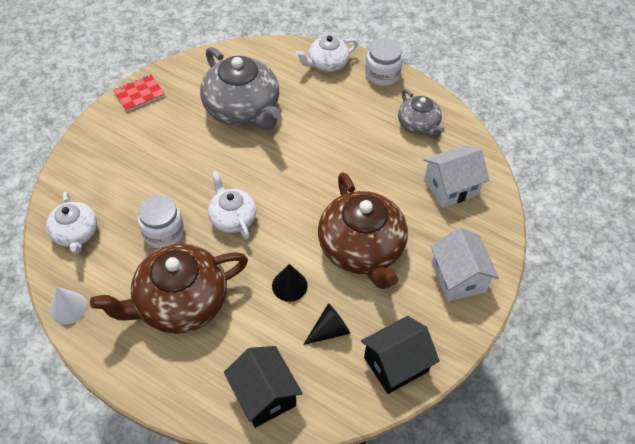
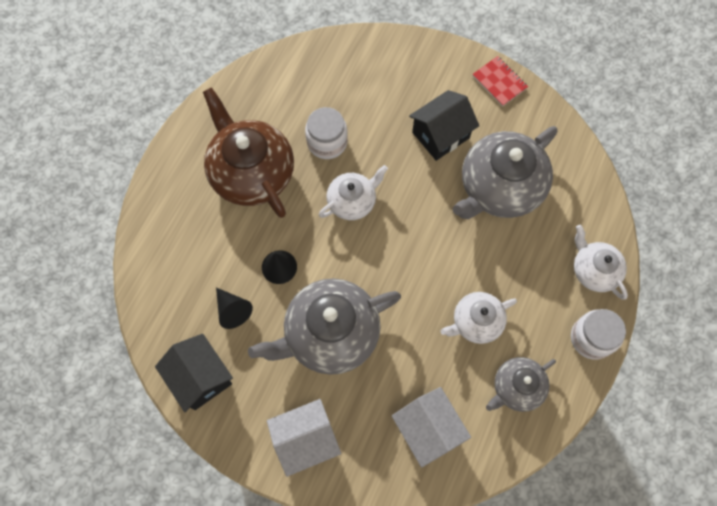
camera: 85 degrees right, 15 degrees up
white teapot [46,191,97,254] -> white teapot moved to [440,292,517,344]
white cone [50,287,87,325] -> none
black house [224,346,303,428] -> black house moved to [409,90,479,161]
brown teapot [318,172,408,289] -> grey teapot [248,278,401,375]

